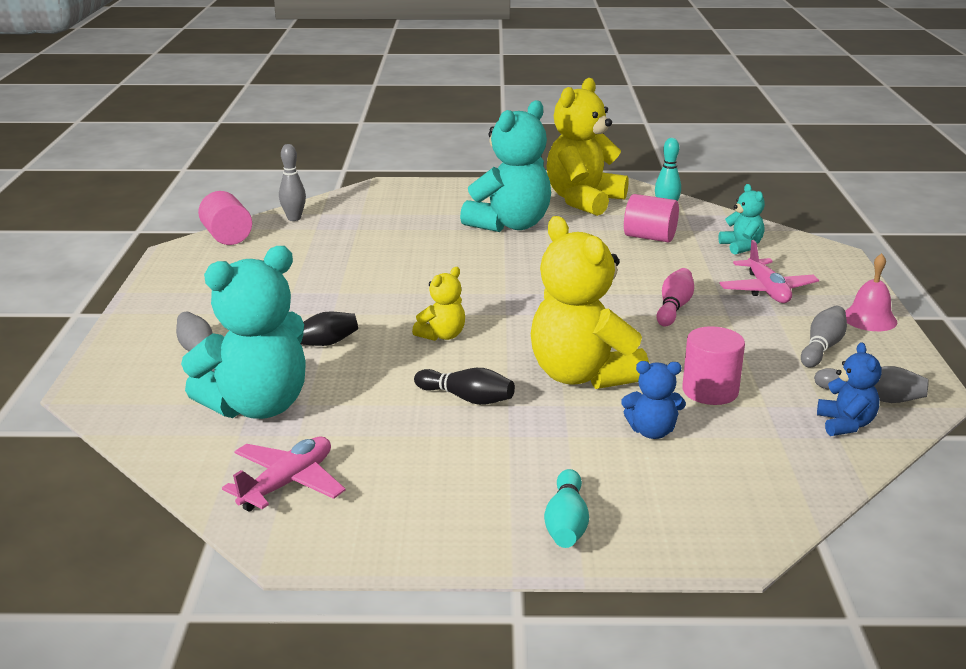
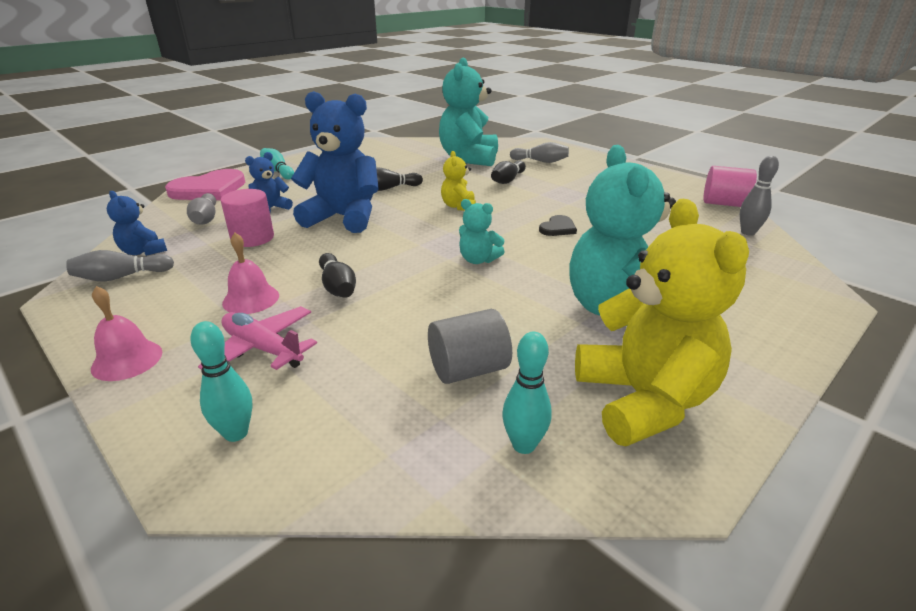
camera: 135 degrees right, 5 degrees up
pink plane [222,437,346,511] -> none
yellow teddy bear [531,216,649,389] -> blue teddy bear [291,91,379,233]
pink cylinder [624,194,679,242] -> grey cylinder [428,309,512,384]
pink bowling pin [656,268,694,327] -> black bowling pin [319,253,356,298]
turquoise teddy bear [718,184,765,255] -> turquoise teddy bear moved to [459,199,505,264]
grey bowling pin [801,306,847,367] -> grey bowling pin moved to [187,193,216,225]
none -> pink heart [165,169,245,200]
none -> turquoise bowling pin [190,321,253,442]
none -> pink bell [222,233,279,314]
none -> black heart [539,215,577,236]

